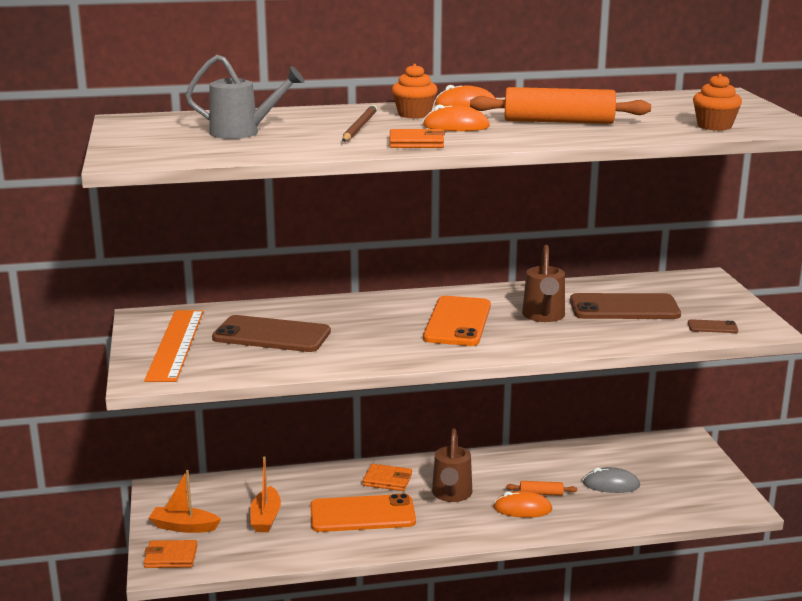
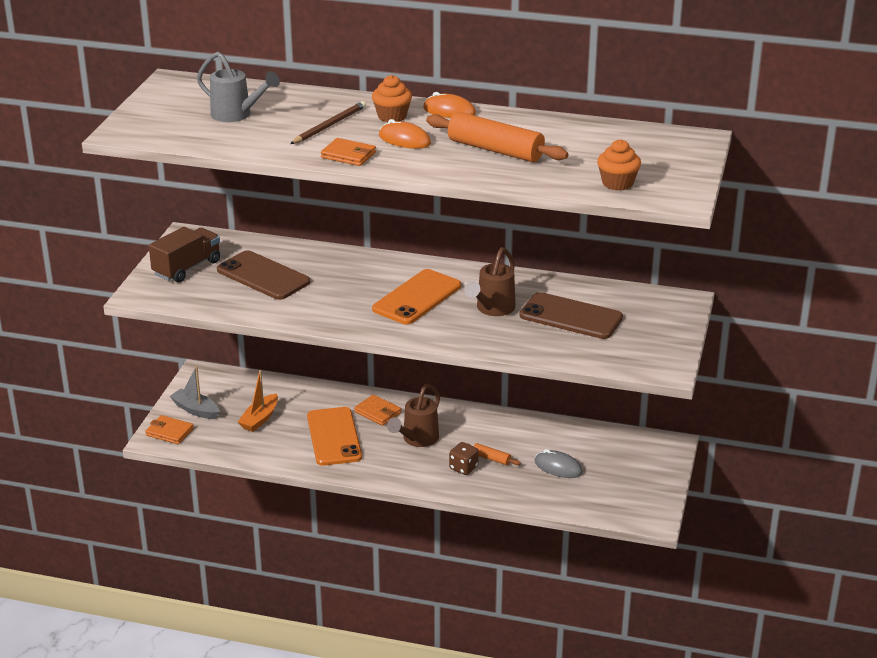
camera: 25 degrees right, 10 degrees up
orange ruler [144,310,203,382] -> brown truck [149,227,220,283]
orange boat [149,470,221,533] -> grey boat [170,367,220,419]
orange phone [310,494,416,532] -> orange phone turned 60 degrees clockwise [307,407,362,466]
orange mouse [493,491,552,518] -> brown dice [449,442,479,475]
brown phone [688,319,738,333] -> none

